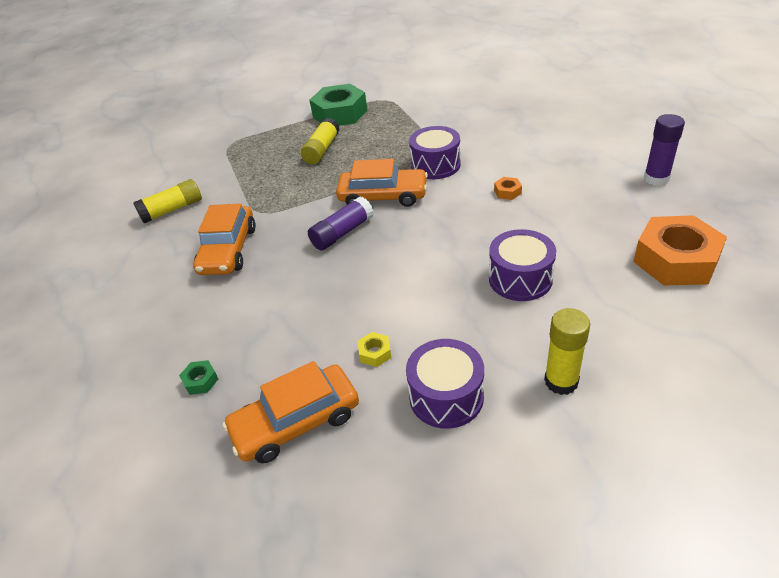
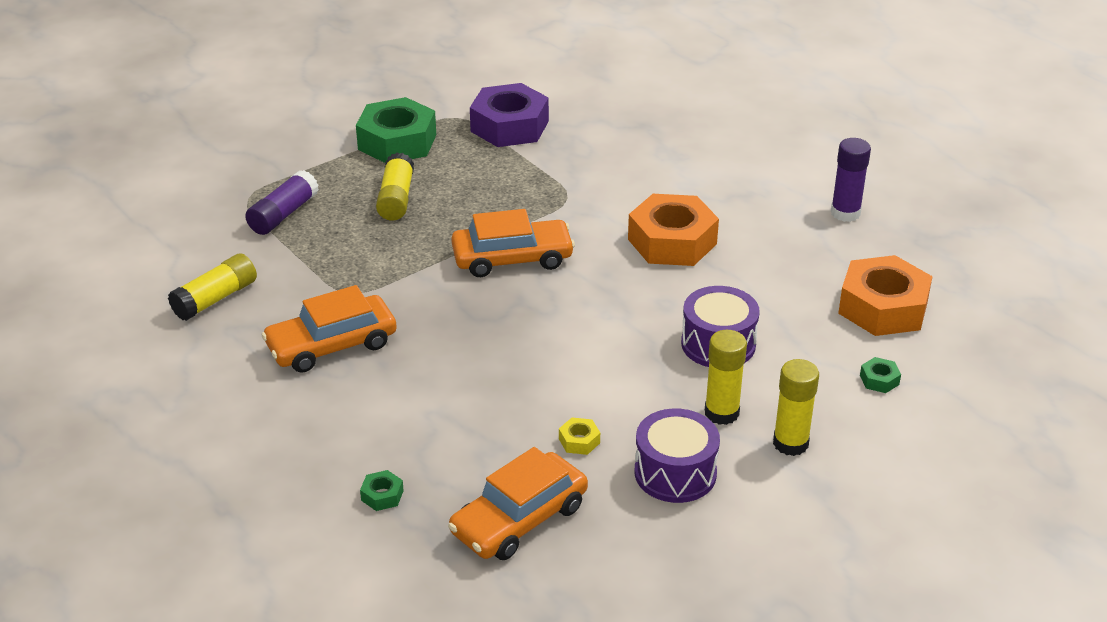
camera: 20 degrees left, 5 degrees down
orange car [193,204,256,275] -> orange car turned 75 degrees clockwise [261,285,397,373]
purple glue stick [308,196,373,250] -> purple glue stick moved to [245,170,319,235]
purple drum [409,126,461,179] -> none
orange nut [494,177,522,200] -> orange nut [628,194,719,266], size x2.50
none -> purple nut [470,83,549,147]
none -> yellow glue stick [705,330,747,425]
none -> green nut [860,357,901,393]

